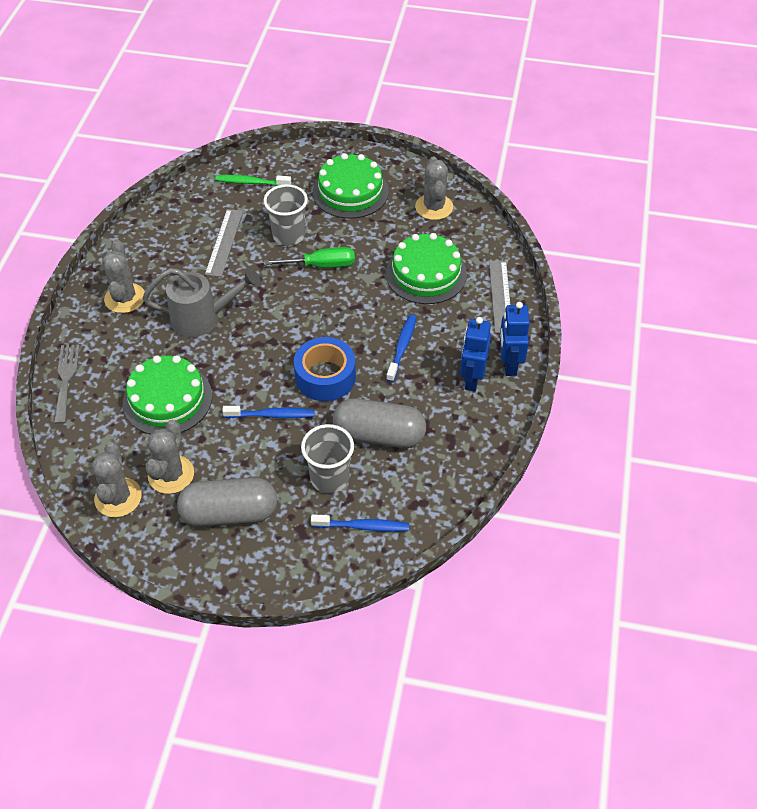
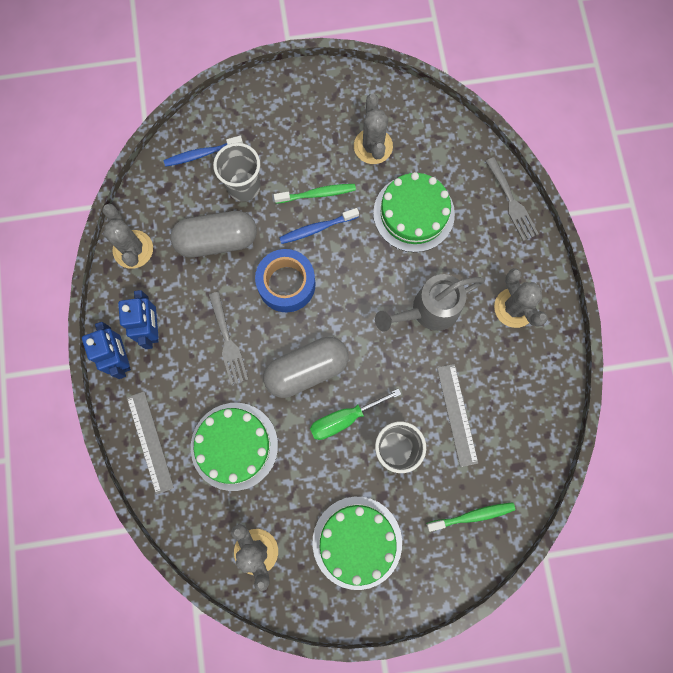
camera: 160 degrees right, 25 degrees up
grey cactus [92,442,142,517] -> grey cactus moved to [103,204,153,269]
grey capsule [177,477,277,527] -> grey capsule moved to [263,337,349,398]
blue toothbrush [386,315,416,382] -> grey fork [209,292,248,385]
none -> green toothbrush [274,184,356,204]

